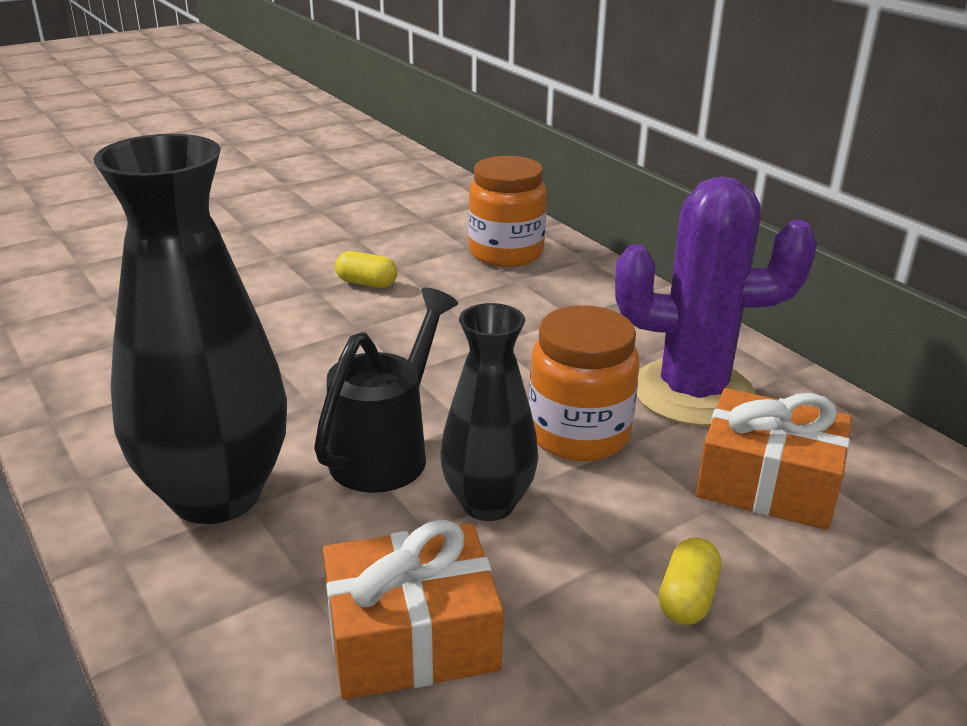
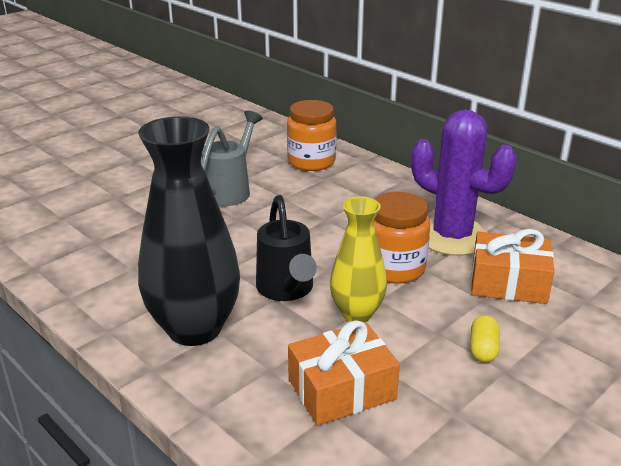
camera: 10 degrees left, 0 degrees up
black watering can [314,288,458,493] -> black watering can turned 150 degrees clockwise [256,195,317,301]
yellow capsule [335,251,397,288] -> grey watering can [201,110,263,206]
black vase [440,303,538,521] -> yellow vase [330,196,387,322]
purple cactus [615,177,817,426] -> purple cactus turned 45 degrees clockwise [411,110,517,256]

